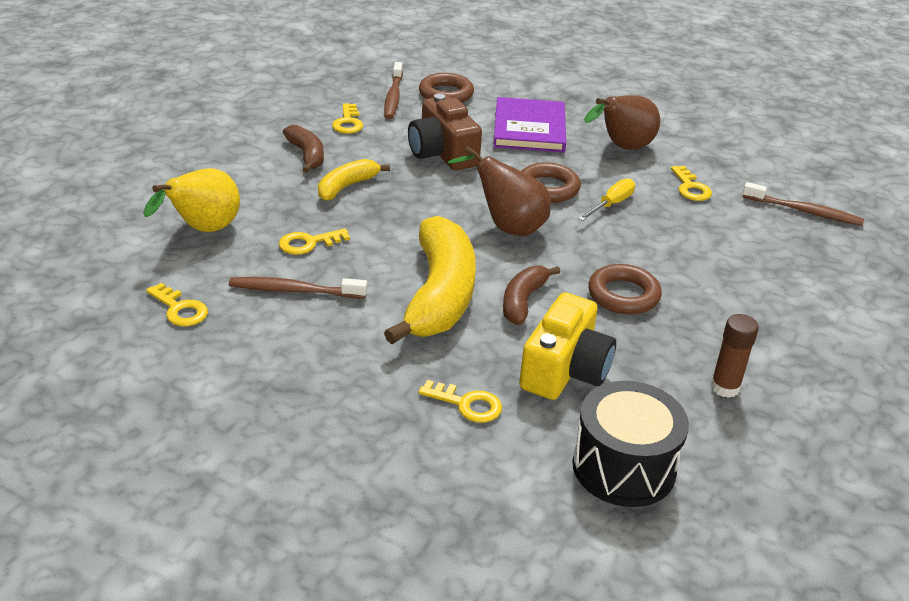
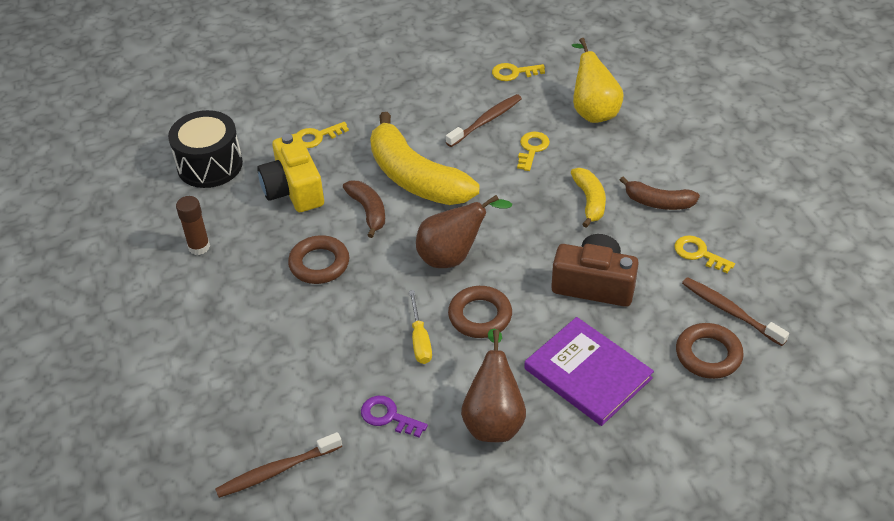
camera: 135 degrees right, 10 degrees up
yellow key [671,166,712,201] -> purple key [361,396,428,438]

